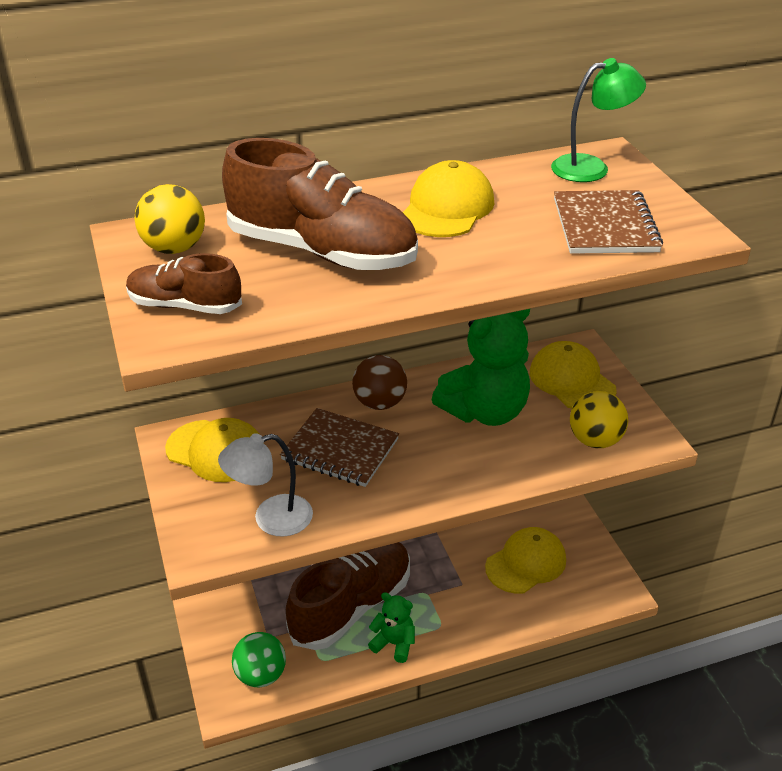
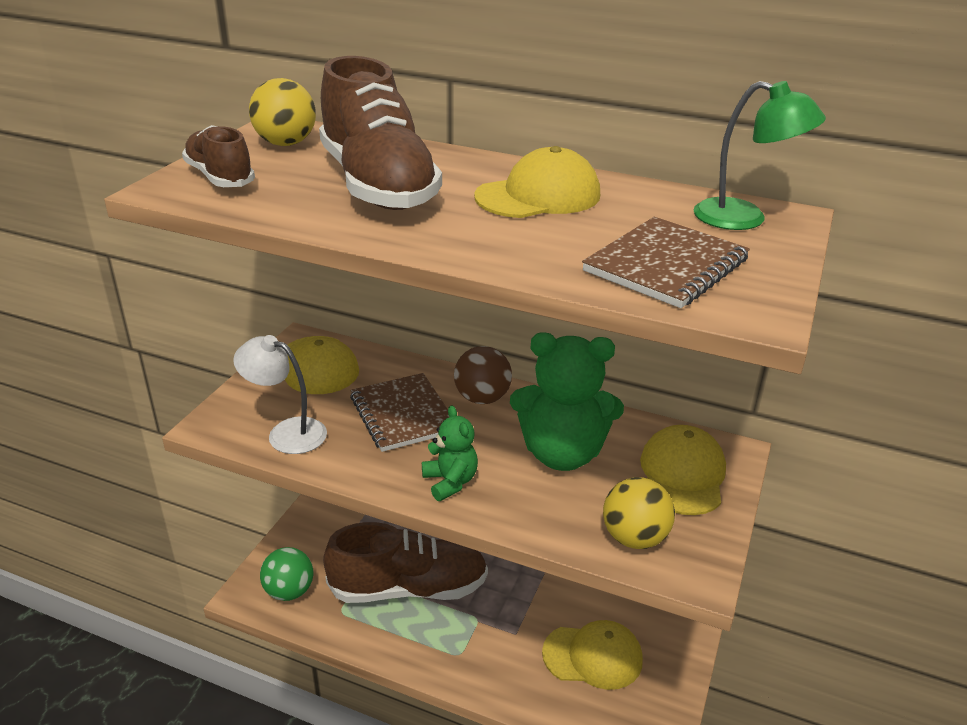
camera: 40 degrees right, 5 degrees down
green teddy bear [368,592,415,663] -> green teddy bear moved to [422,405,478,501]

